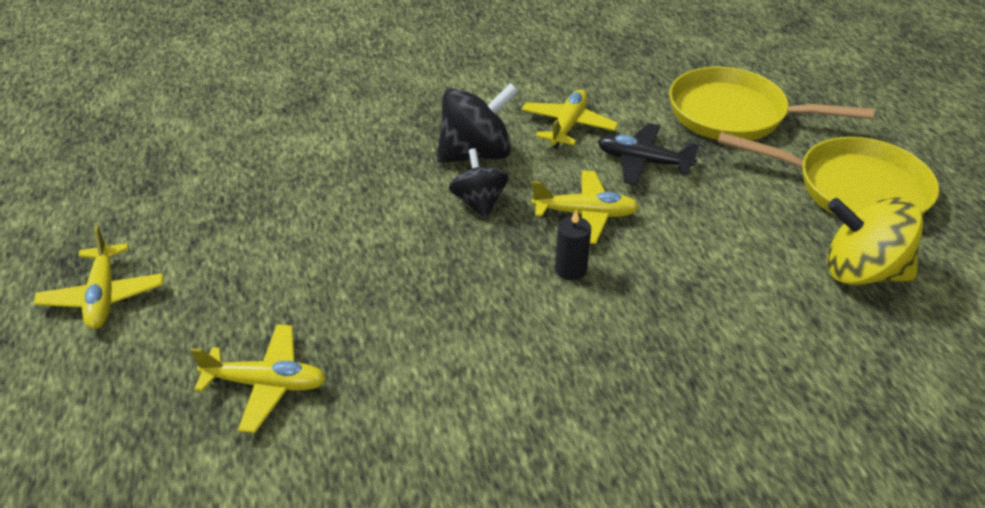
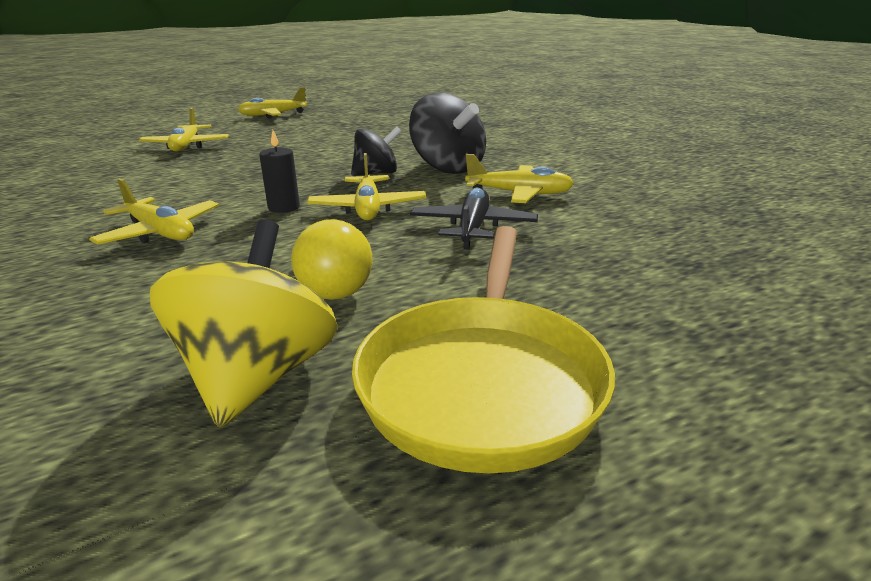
camera: 80 degrees right, 15 degrees down
yellow pan [669,67,874,140] -> none
none -> yellow plane [89,178,219,245]
none -> yellow light bulb [291,219,372,300]

